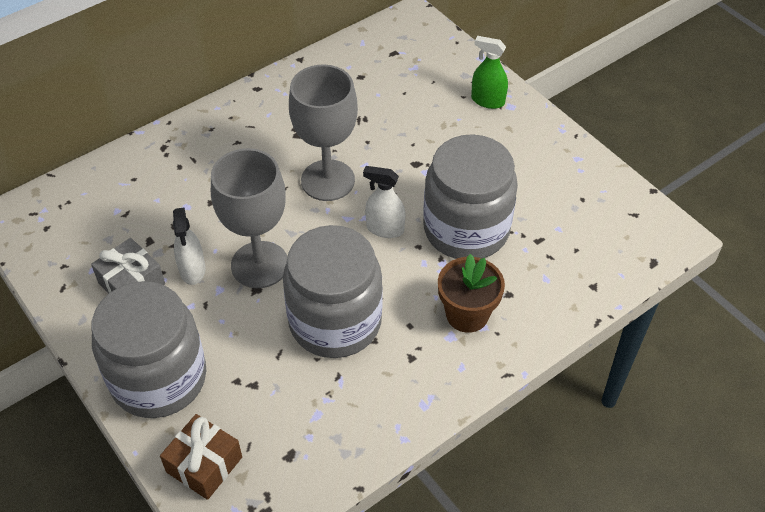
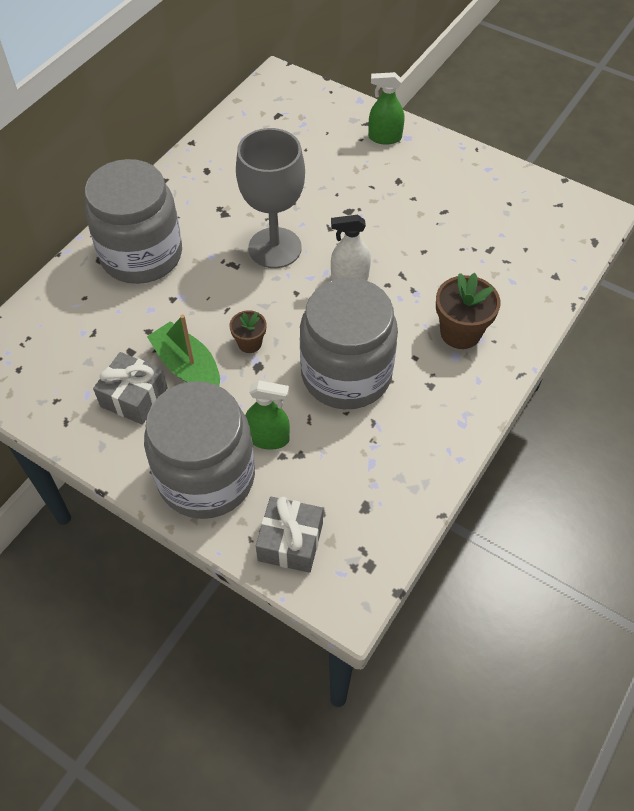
camera: 20 degrees left, 5 degrees up
brown gift [160,414,242,500] -> grey gift [256,496,323,573]
white spray bottle [173,208,206,285] -> green boat [147,315,220,386]
grey goblet [211,148,287,288] -> brown flower pot [230,310,266,353]
grey jar [423,134,518,259] -> grey jar moved to [85,159,182,284]
none -> green spray bottle [245,380,290,450]

